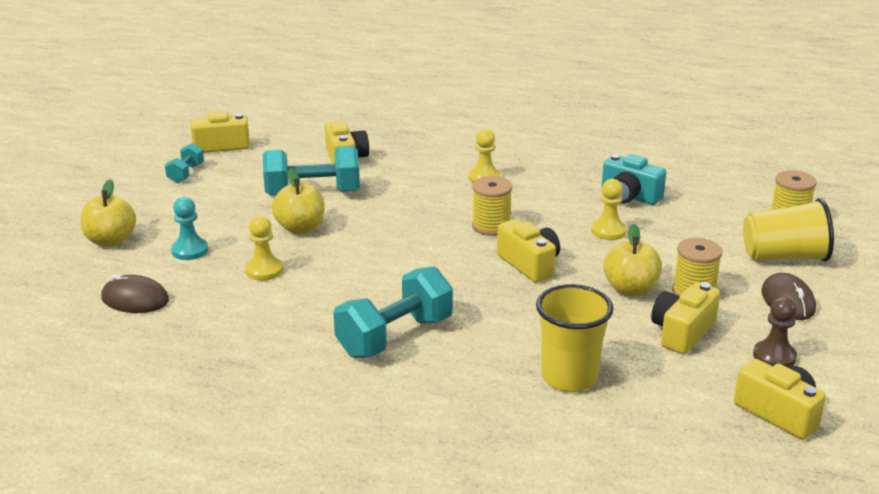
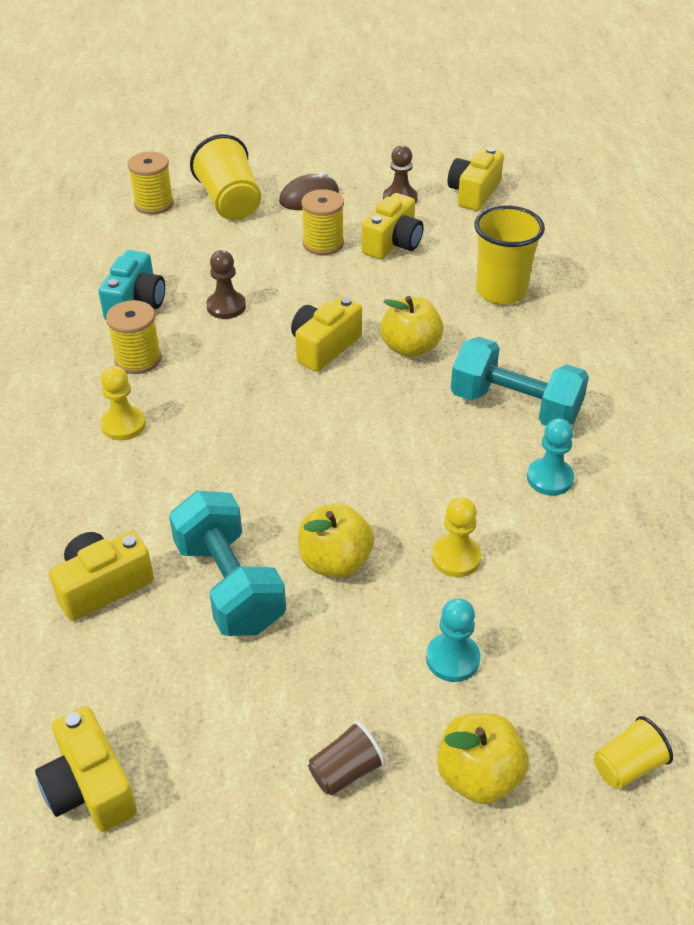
camera: 110 degrees left, 15 degrees up
brown mouse [101,274,169,313] -> none
turquoise dumbbell [165,143,204,183] -> none
yellow spool [472,176,512,236] -> yellow spool moved to [106,300,162,374]
yellow pawn [591,179,627,240] -> brown pawn [206,250,246,319]
yellow apple [603,224,662,296] -> yellow apple moved to [380,296,444,358]
yellow camera [651,282,720,354] -> yellow camera turned 75 degrees counterclockwise [361,193,424,260]
none -> brown cup [308,720,386,796]
none -> turquoise pawn [527,419,574,495]
none -> yellow cup [594,716,673,789]

